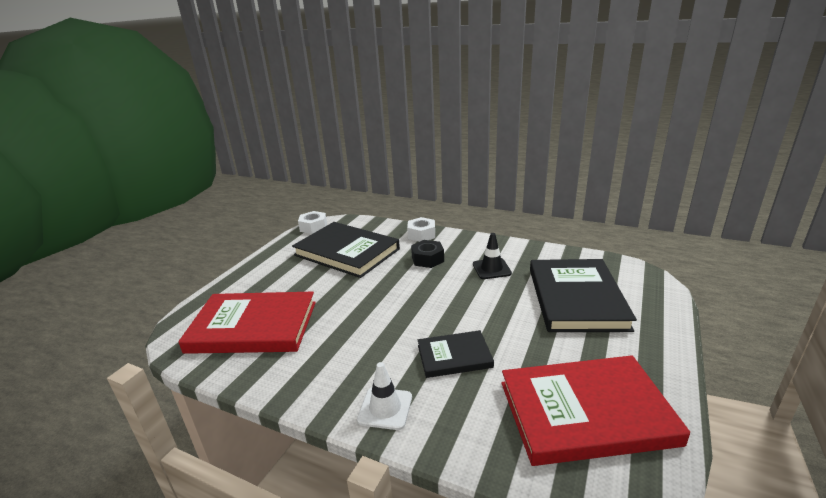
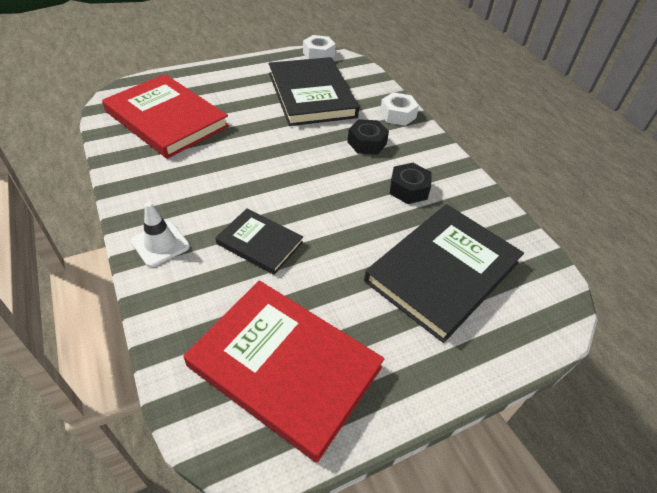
camera: 35 degrees right, 20 degrees up
black traffic cone [473,233,512,279] -> black nut [390,163,432,204]

